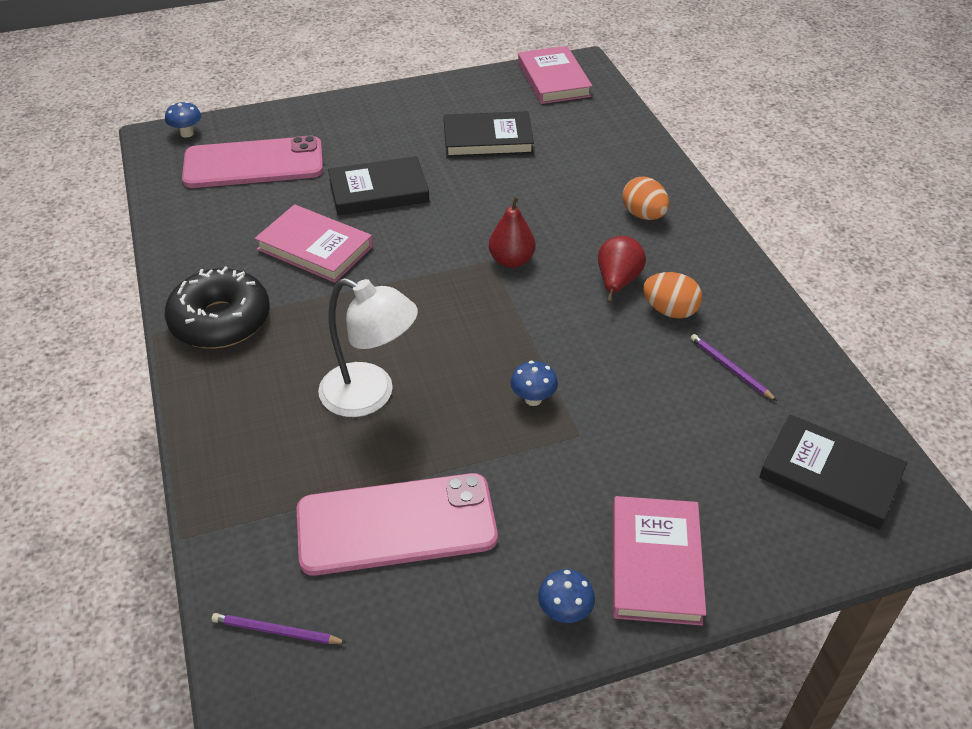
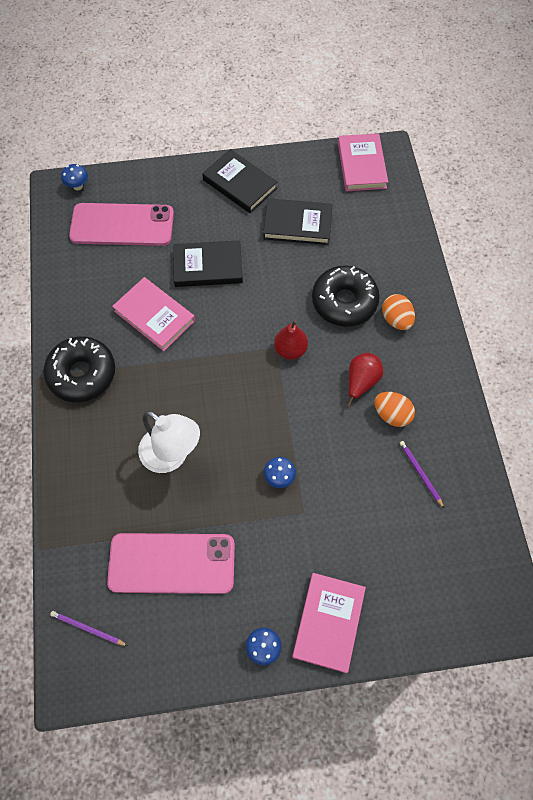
camera: 10 degrees right, 20 degrees up
black book [759,414,907,530] -> black book moved to [202,149,277,213]
none -> black donut [312,265,380,327]

